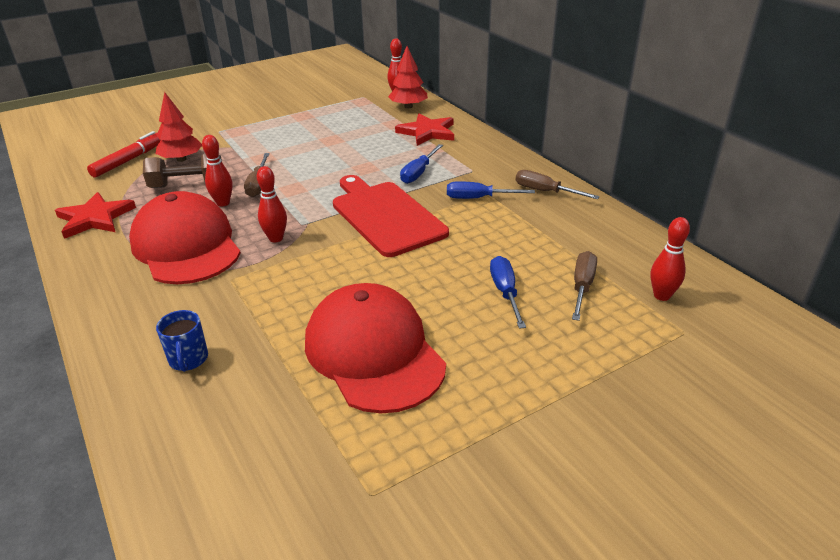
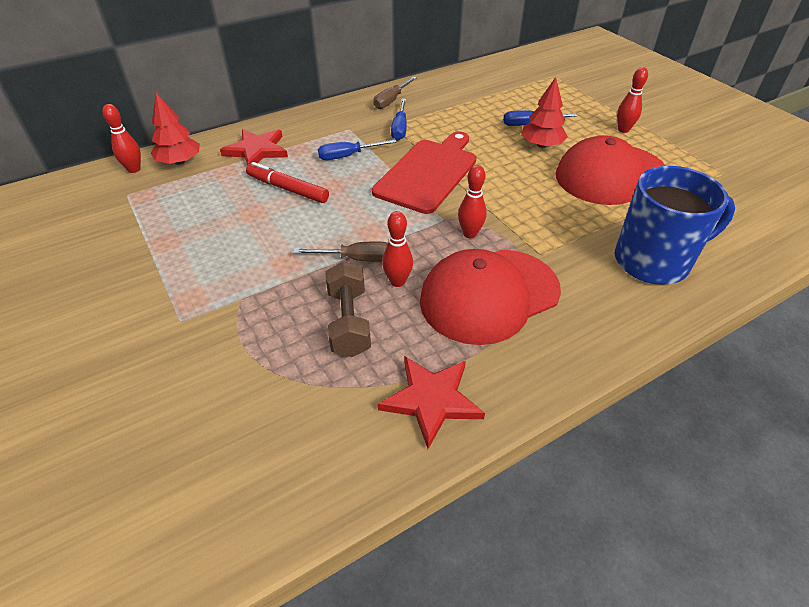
camera: 90 degrees left, 10 degrees up
red marker [87,131,161,178] -> red marker moved to [246,162,329,203]
red tree [155,92,202,162] -> red tree moved to [521,77,568,148]
blue mug [156,310,208,372] -> blue mug [615,166,735,285], size x2.27
red cutting board [333,175,449,257] -> red cutting board turned 150 degrees clockwise [372,131,477,214]
blue screwdriver [400,144,443,184] -> blue screwdriver turned 135 degrees clockwise [318,139,397,160]
brown screwdriver [572,251,597,321] -> none
red bowling pin [650,217,690,301] -> red bowling pin moved to [617,67,648,133]

